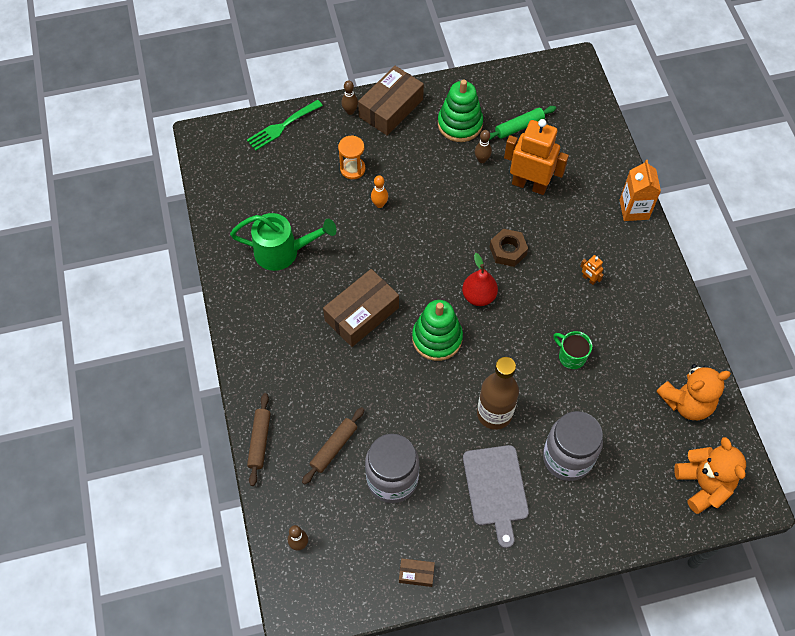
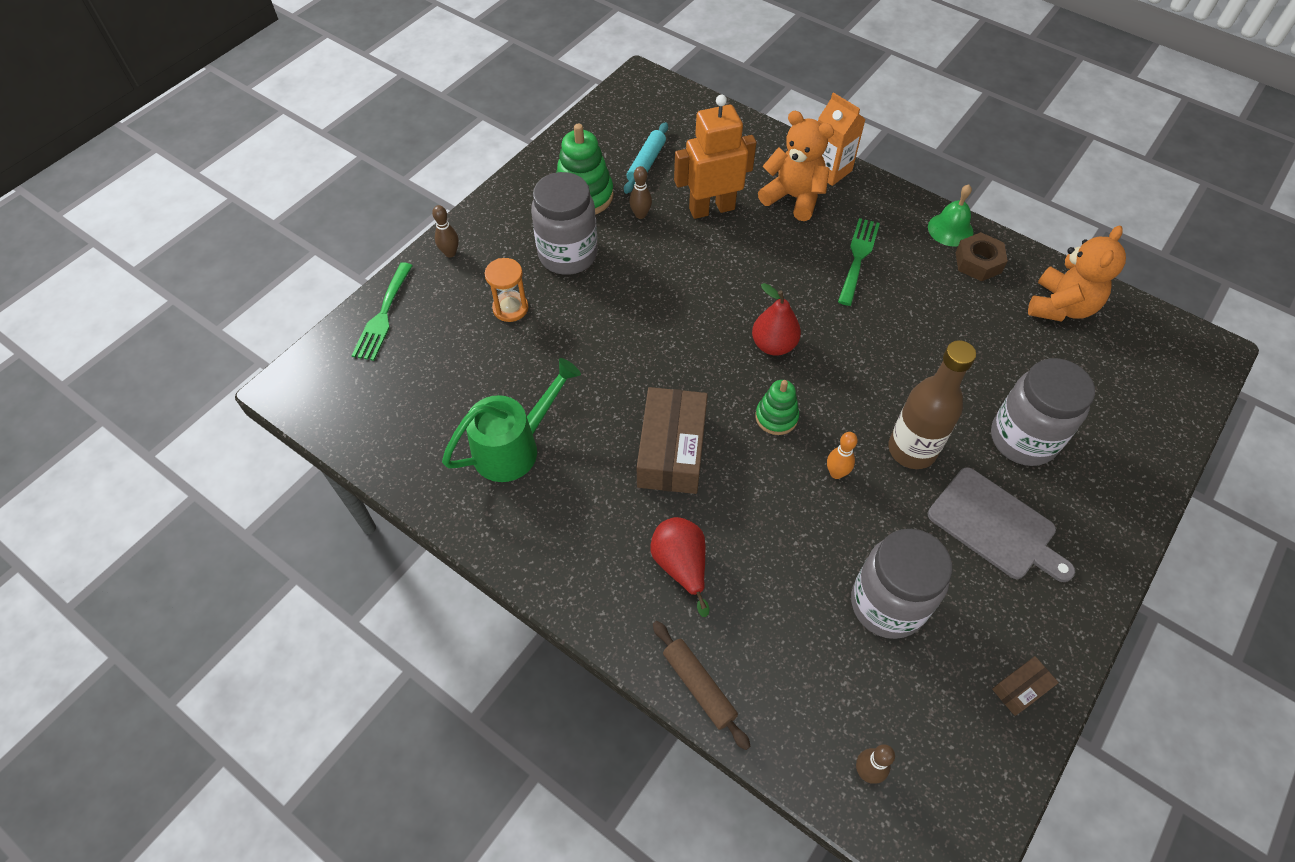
camera: 40 degrees left, 5 degrees down
brown rolling pin [302,407,364,485] -> none
brown box [358,66,424,136] -> none
orange bowling pin [371,175,388,208] -> orange bowling pin moved to [827,432,858,479]
green stacking toy [412,300,463,361] -> green stacking toy [755,380,799,435], size x0.61
green rolling pin [489,106,556,140] -> turquoise rolling pin [624,122,668,194]
brown nut [490,229,528,267] -> brown nut moved to [956,232,1008,281]
green mug [553,331,592,369] -> none
orange robot [580,255,604,285] -> green fork [838,218,880,306]
orange teddy bear [674,437,746,514] -> orange teddy bear moved to [758,111,834,221]
none -> grey jar [531,172,598,275]
none -> red pear [650,517,709,617]
none -> green bell [928,185,973,247]

